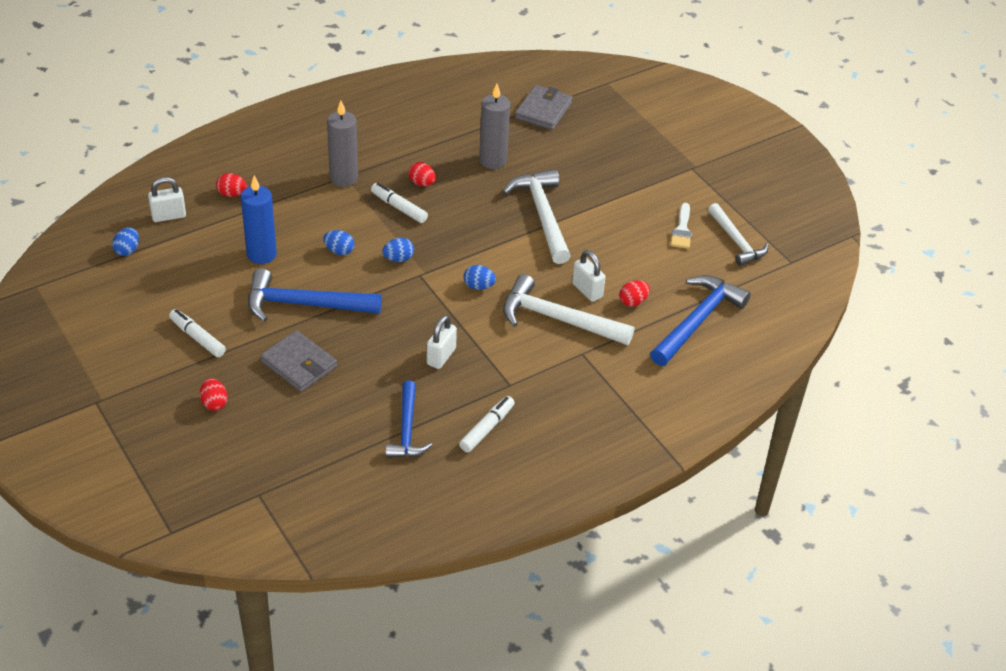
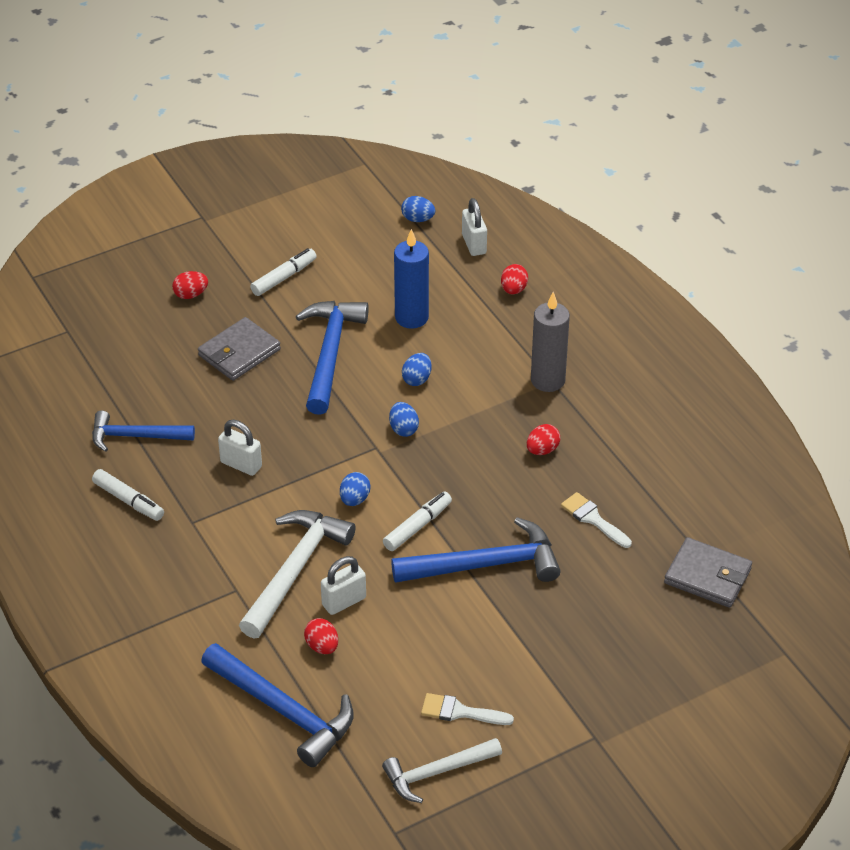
camera: 95 degrees right, 0 degrees up
white marker [371,183,428,223] -> white marker moved to [383,492,452,551]
grey candle [479,84,510,169] -> white brush [561,492,632,548]
white hammer [503,169,571,264] -> blue hammer [391,517,561,583]

